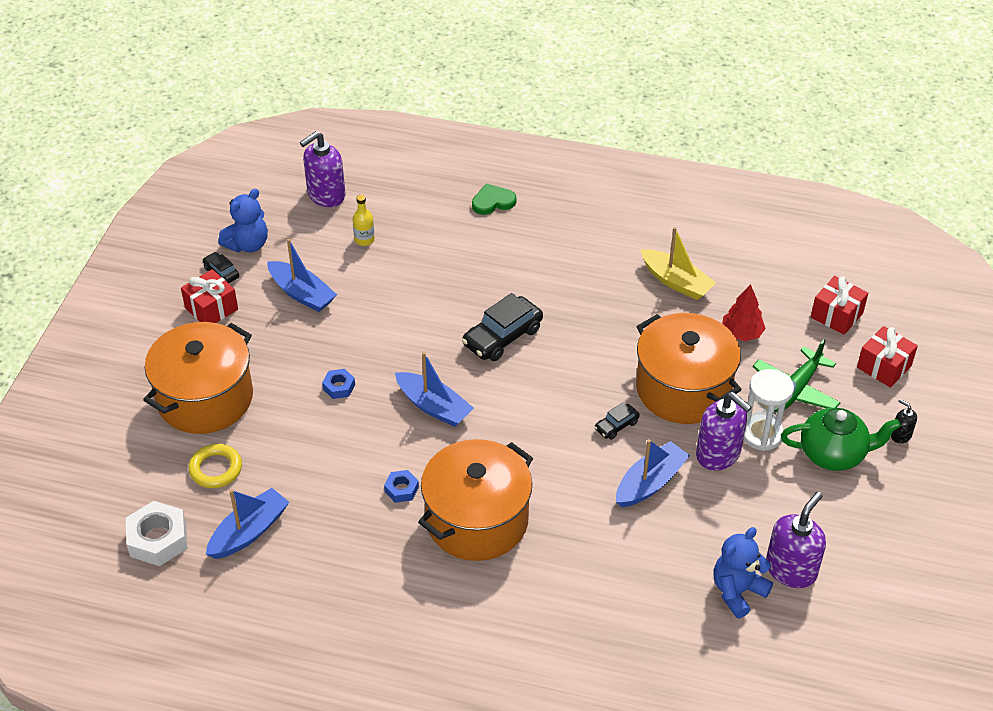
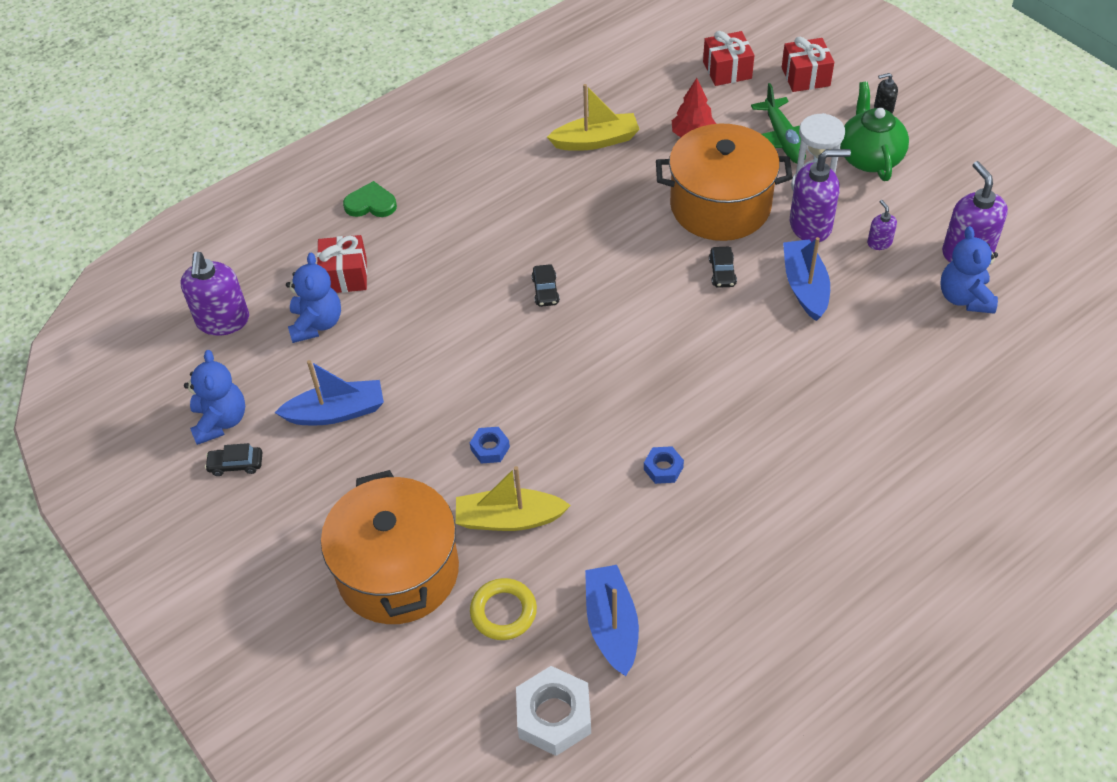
camera: 50 degrees left, 5 degrees up
red gift [181,269,238,323] -> red gift moved to [317,235,367,293]
yellow bottle [353,195,375,246] -> blue teddy bear [286,253,341,343]
blue boat [395,352,474,427] -> none
orange pot [418,439,533,561] -> none
black car [462,293,543,361] -> black car [532,264,560,307], size x0.52
green heart [472,184,516,215] -> green heart turned 75 degrees clockwise [343,181,397,217]
green teapot [781,408,901,471] -> green teapot turned 45 degrees counterclockwise [840,81,909,181]
none -> yellow boat [456,466,571,531]
none -> purple soap dispenser [867,200,897,250]

